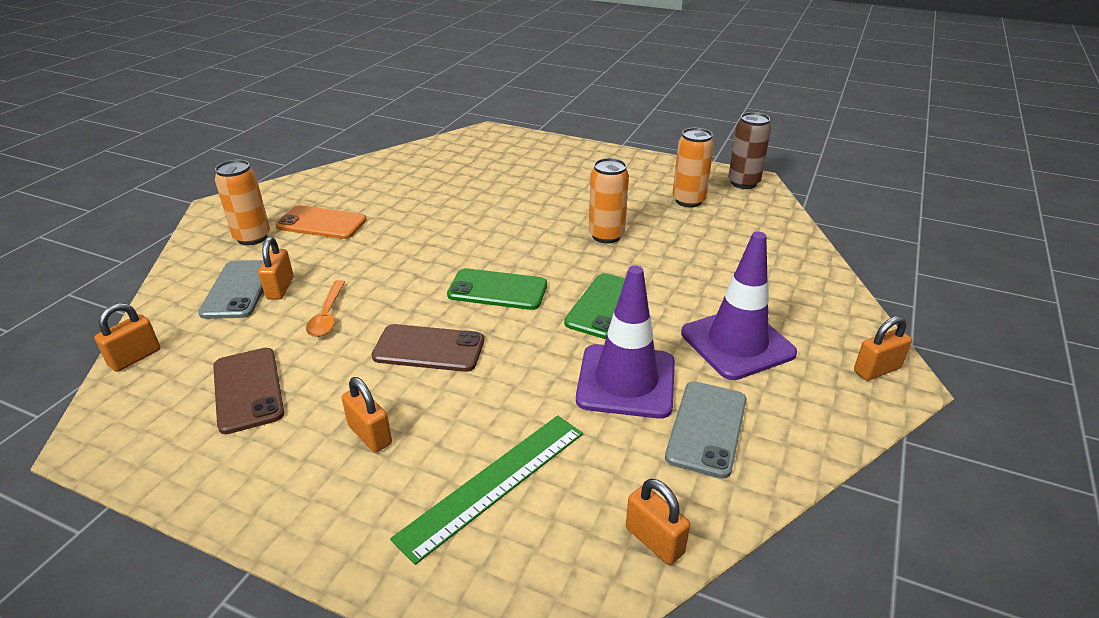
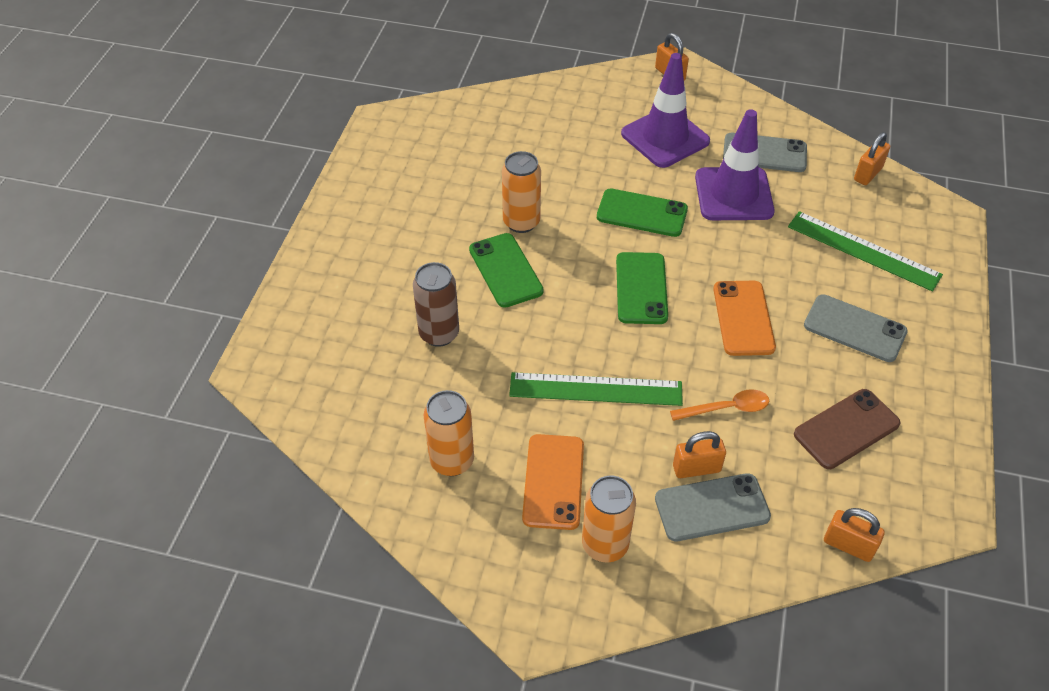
camera: 100 degrees left, 15 degrees up
orange padlock [342,377,392,453] -> grey phone [804,294,908,362]
brown phone [372,324,484,372] -> orange phone [713,281,776,356]
orange can [672,128,714,207] -> orange can moved to [424,390,474,476]
brown can [728,112,771,189] -> brown can moved to [413,262,459,347]
none -> green phone [469,233,544,308]
none -> green ruler [509,372,683,406]

